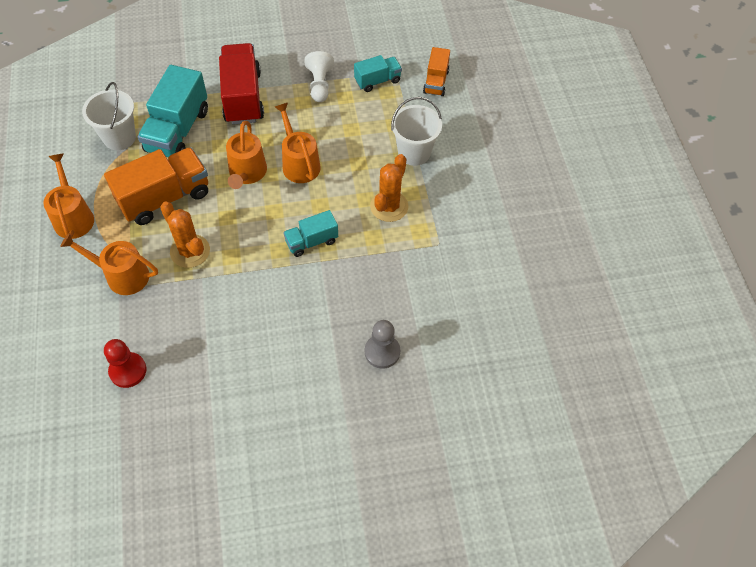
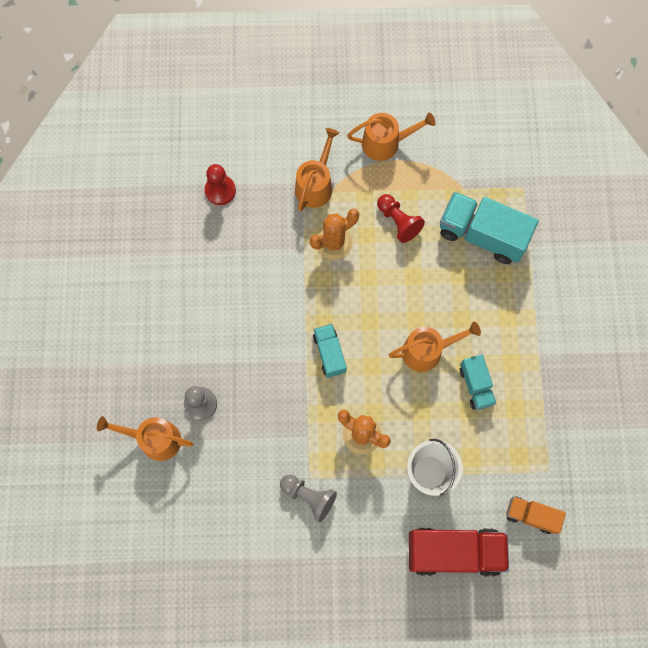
camera: 100 degrees right, 15 degrees up
white bucket [82,82,136,150] -> none
orange truck [104,147,208,225] -> red pawn [377,194,425,243]
red truck [219,43,264,125] -> red truck moved to [409,528,509,577]
orange watering can [226,121,267,189] -> orange watering can moved to [97,416,193,461]
white pawn [305,51,334,102] -> none
turquoise truck [354,55,402,92] -> turquoise truck moved to [460,354,496,410]
none -> grey pawn [280,475,337,522]

